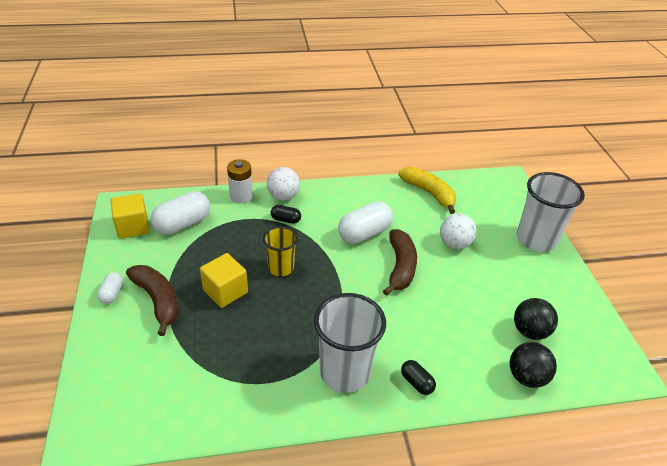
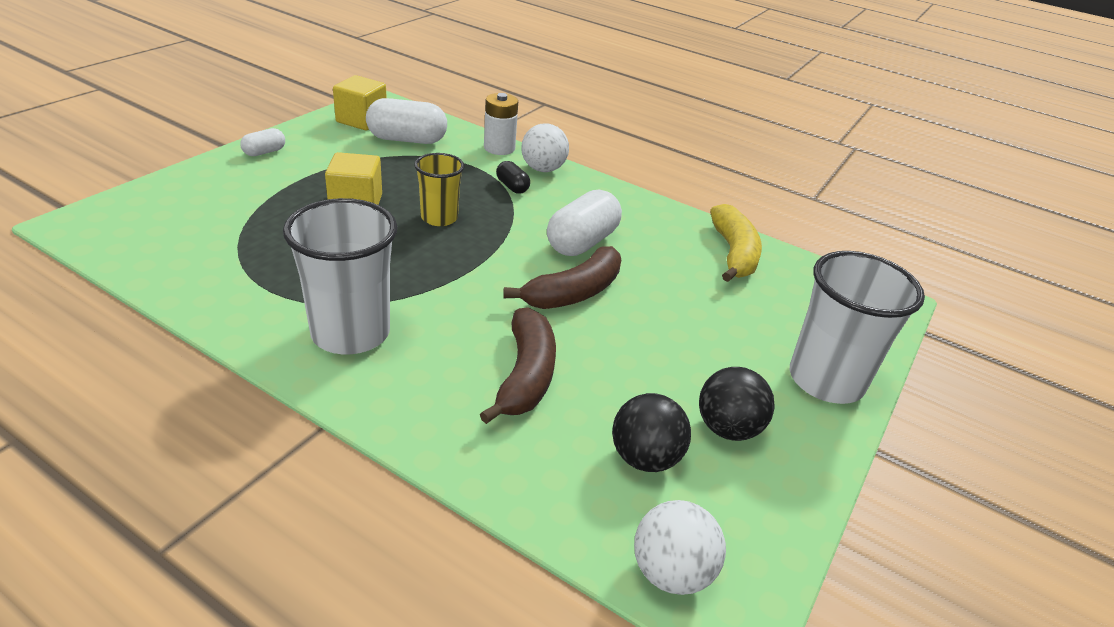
camera: 40 degrees right, 5 degrees down
brown banana [126,265,179,336] -> brown banana moved to [480,307,556,424]
white capsule [338,201,393,244] -> white capsule turned 60 degrees counterclockwise [547,190,622,256]
black capsule [401,360,436,395] -> none
white ball [440,213,477,249] -> white ball moved to [634,500,726,595]
black ball [510,342,557,388] -> black ball moved to [699,367,775,441]

